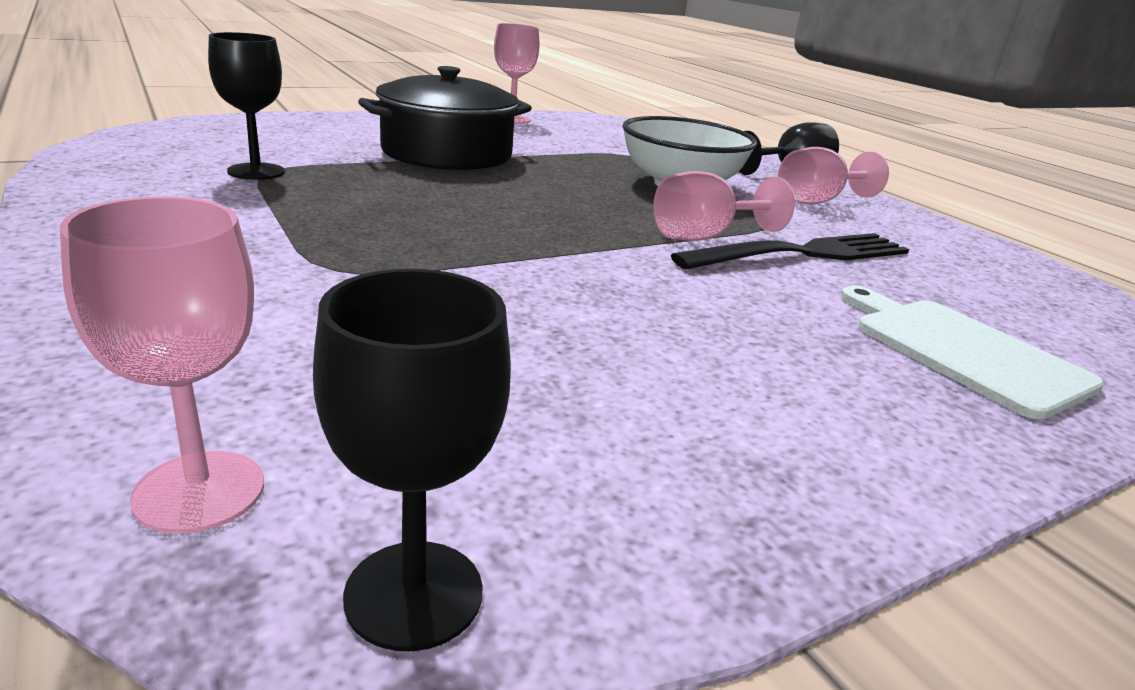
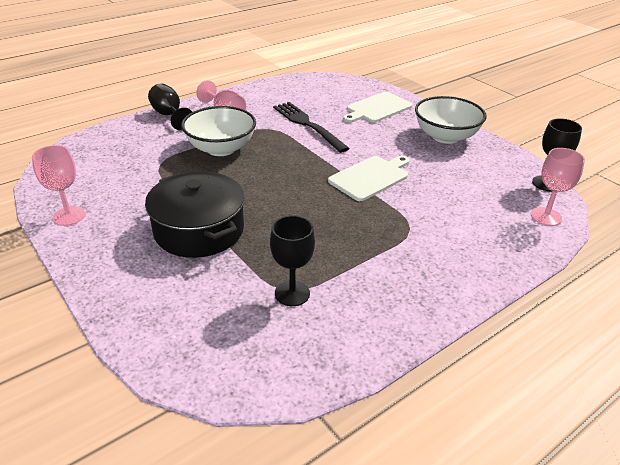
camera: 95 degrees left, 10 degrees up
pink goblet [653,171,795,241] -> none
none -> white cutting board [328,156,410,201]
none -> white bowl [415,96,487,144]

